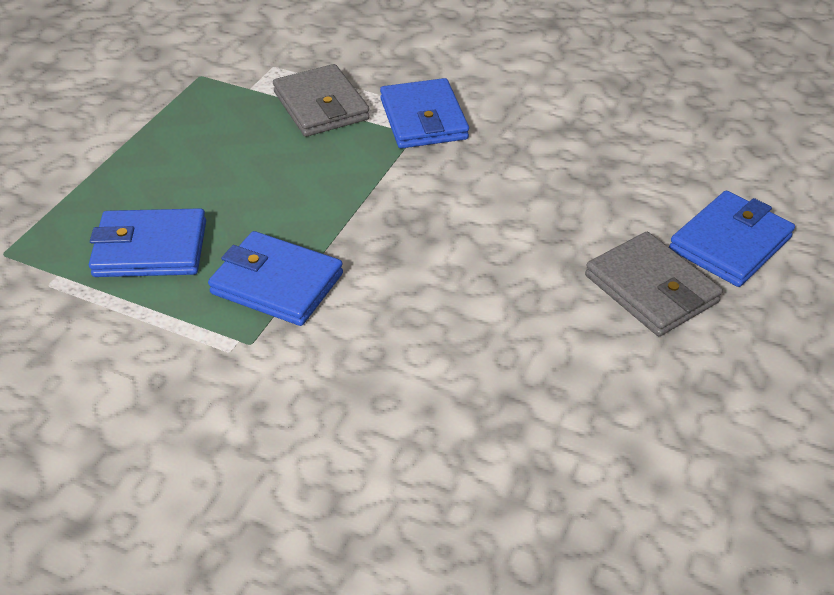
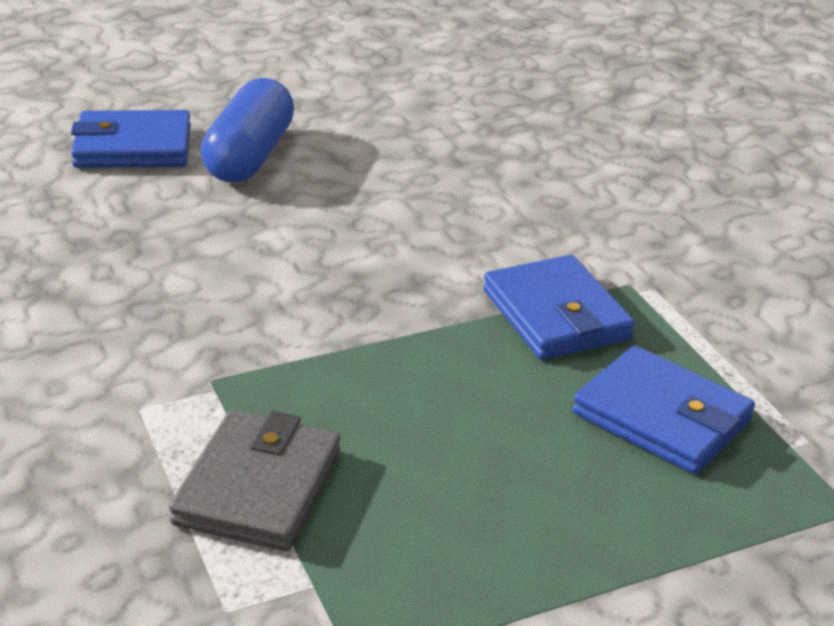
camera: 140 degrees left, 10 degrees down
blue wallet [380,78,469,149] -> none
grey wallet [585,232,723,336] -> blue capsule [201,78,294,182]

